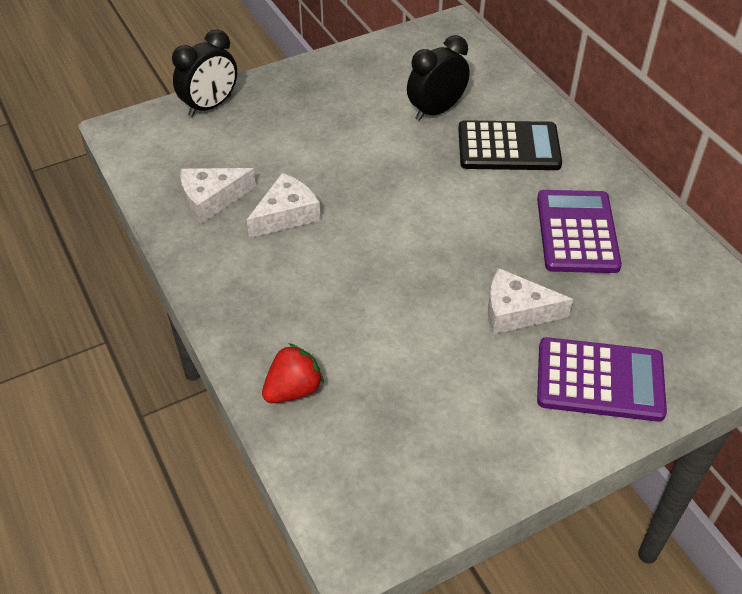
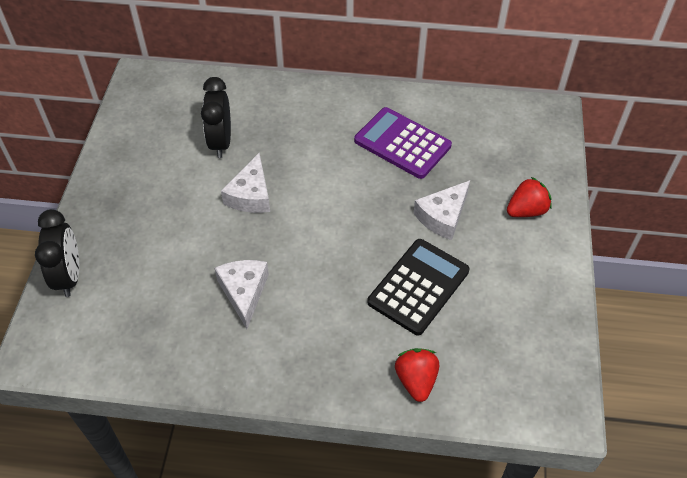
camera: 55 degrees left, 5 degrees up
white cheese [180,168,256,224] -> white cheese moved to [221,153,270,213]
black calculator [458,120,562,170] -> black calculator moved to [367,239,469,335]
purple calculator [537,337,667,422] -> red strawberry [507,177,552,217]

